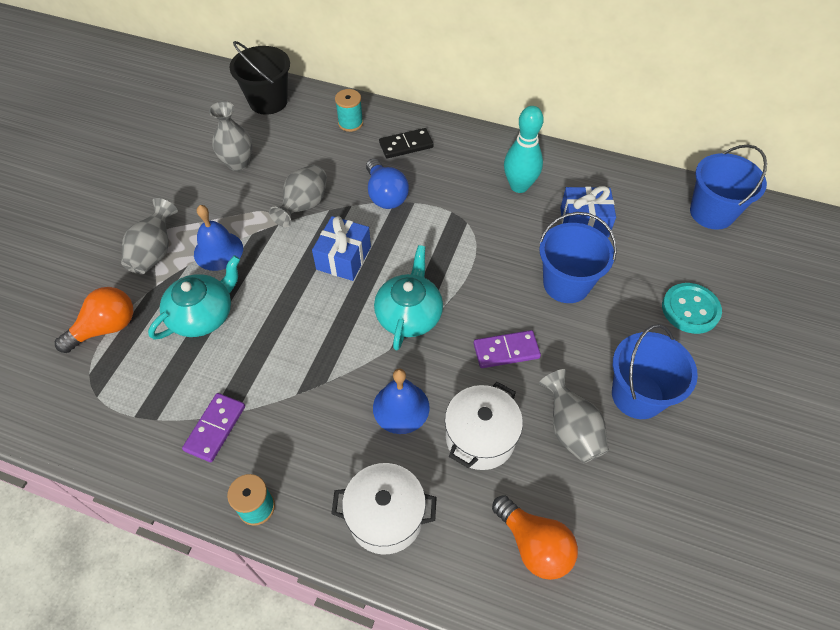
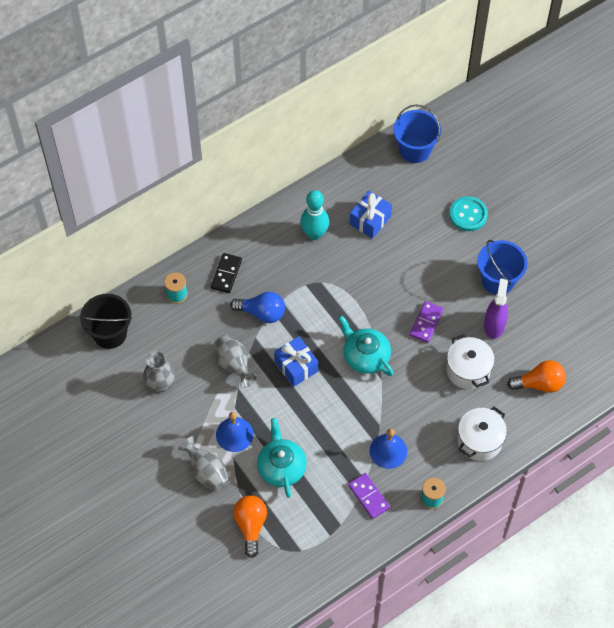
camera: 55 degrees left, 5 degrees up
blue bell [373,369,430,434] -> blue bell moved to [369,428,407,469]
blue bucket [539,212,617,303] -> none
grey vase [539,369,609,463] -> purple spray bottle [484,278,508,339]

